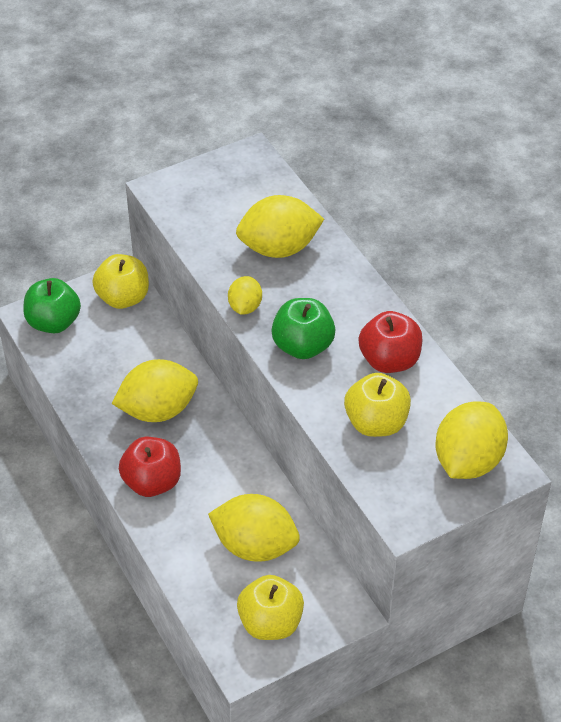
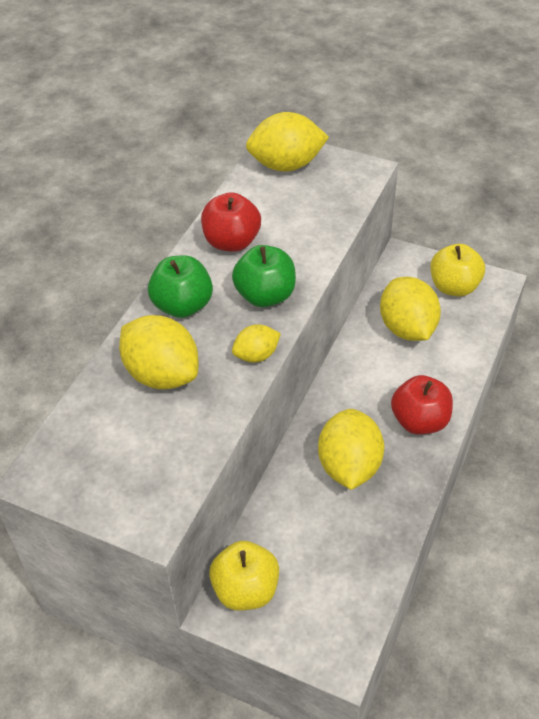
camera: 125 degrees left, 0 degrees up
green apple [23,278,81,333] -> green apple moved to [148,255,213,318]
yellow lemon [112,359,198,422] -> yellow lemon turned 60 degrees clockwise [318,409,384,490]
yellow apple [344,373,411,437] -> none

